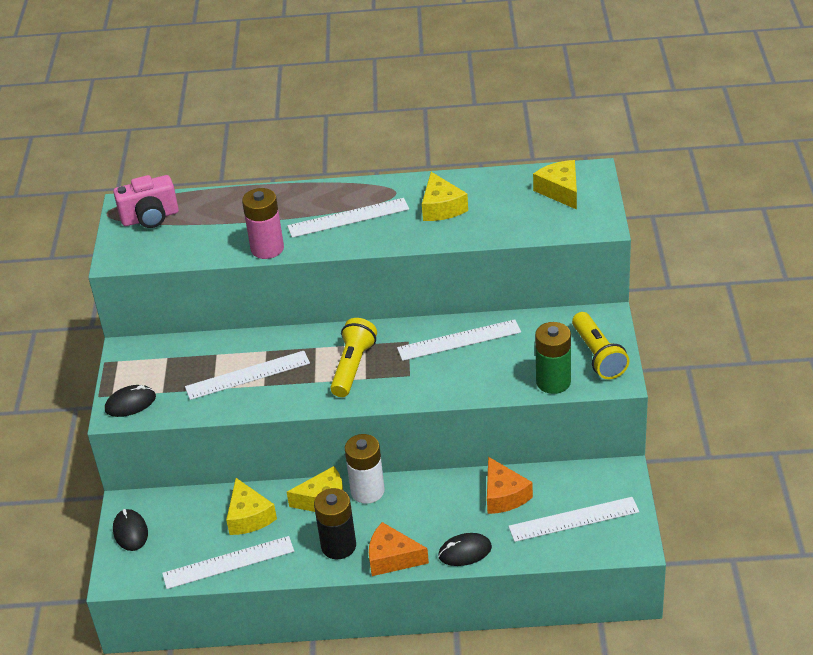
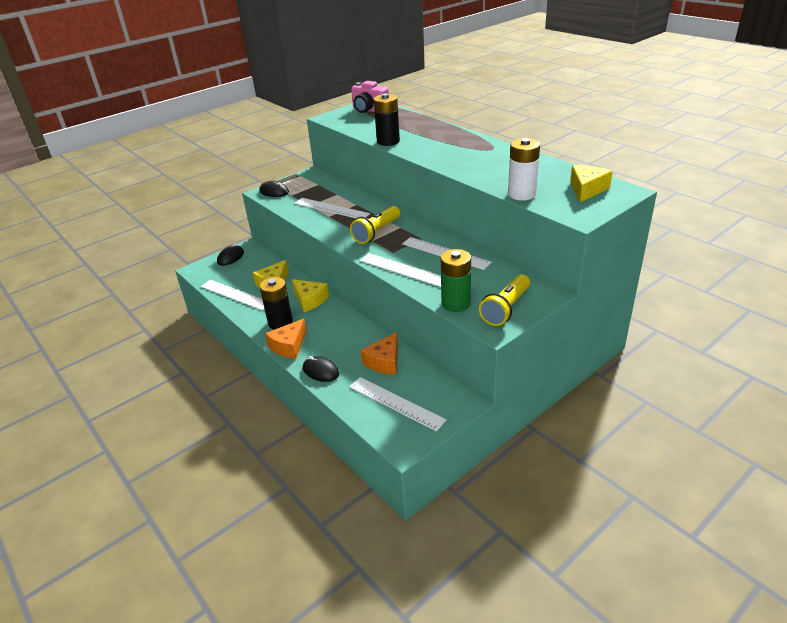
camera: 50 degrees right, 5 degrees down
pink battery [242,188,284,259] -> black battery [374,93,400,146]
white ruler [287,198,409,238] -> white ruler moved to [360,253,441,287]
yellow flashlight [330,318,377,397] -> yellow flashlight turned 150 degrees clockwise [350,206,400,244]
white battery [345,434,385,504] -> white battery moved to [508,138,540,201]
orange cheese [369,522,429,576] -> orange cheese turned 120 degrees counterclockwise [265,319,307,359]
yellow cheese [422,172,468,221] -> none

